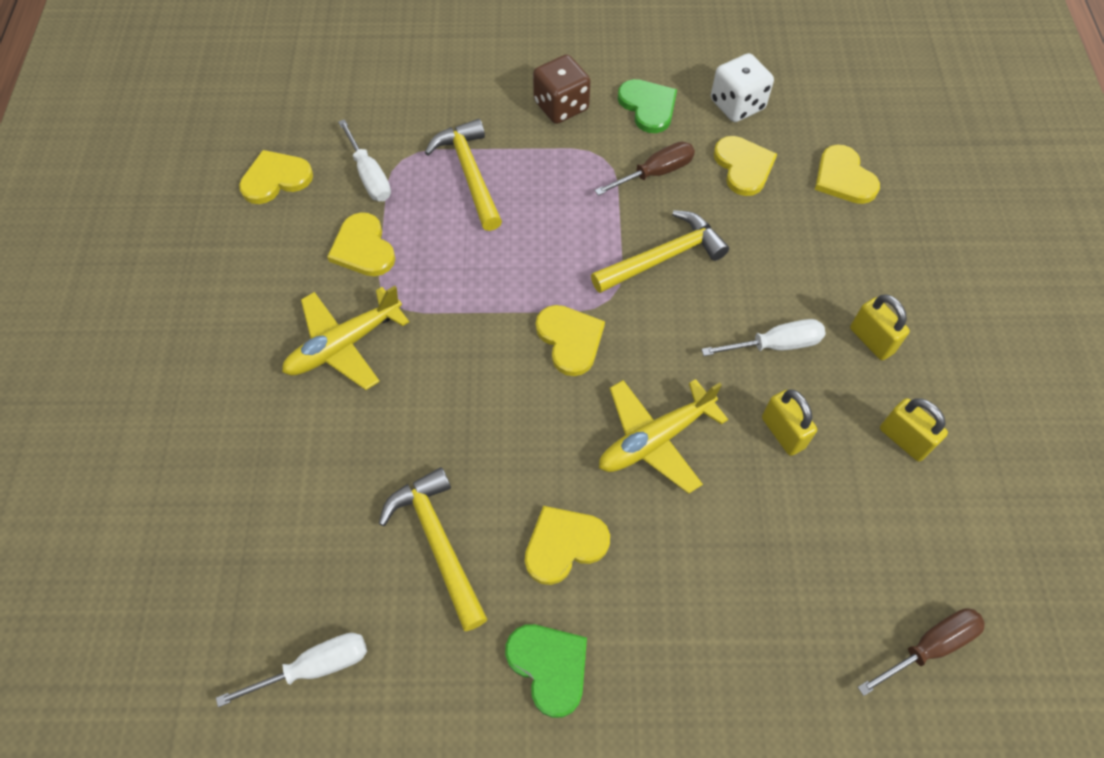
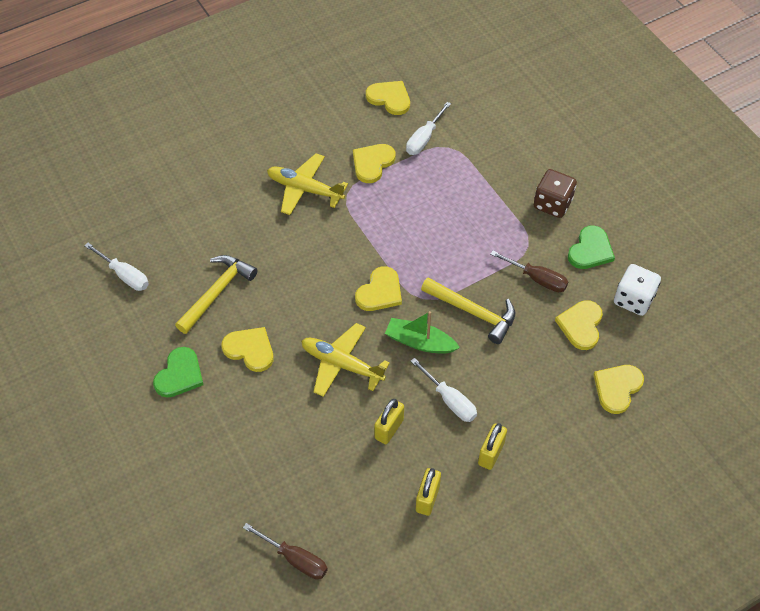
camera: 60 degrees right, 5 degrees down
yellow hammer [425,119,502,231] -> none
yellow heart [714,136,777,196] -> yellow heart turned 150 degrees clockwise [555,300,603,350]
none -> green boat [385,311,460,354]

